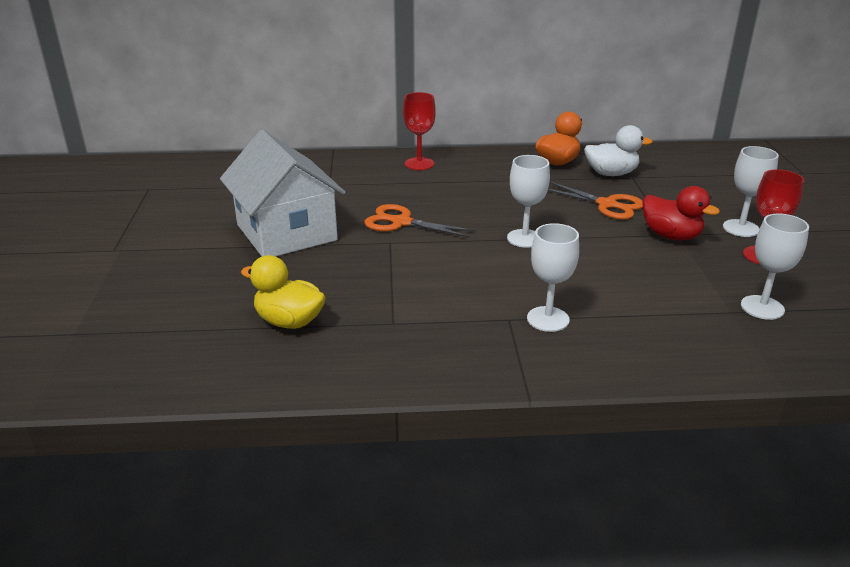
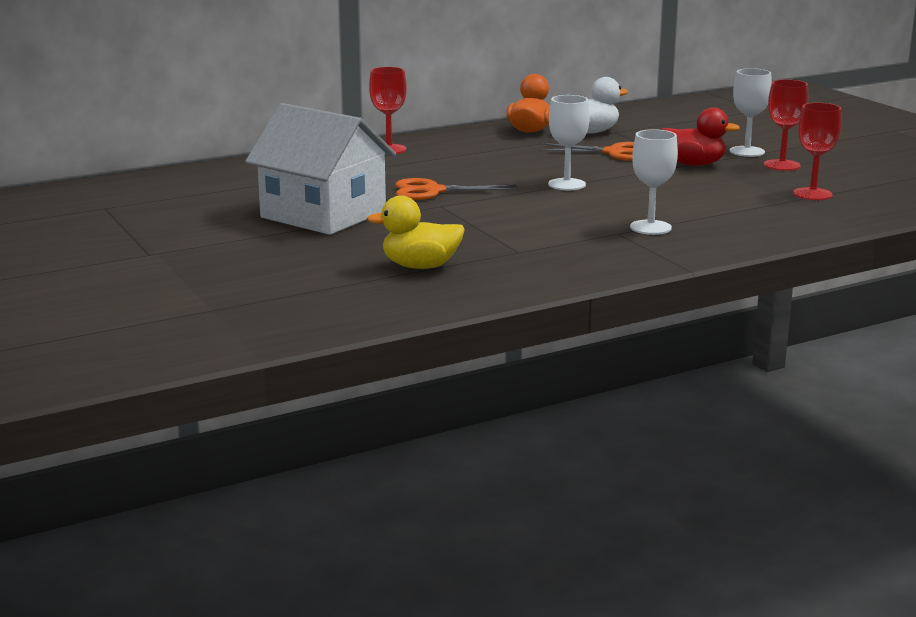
camera: 25 degrees left, 10 degrees down
white goblet [741,214,809,320] -> red goblet [793,103,842,200]

